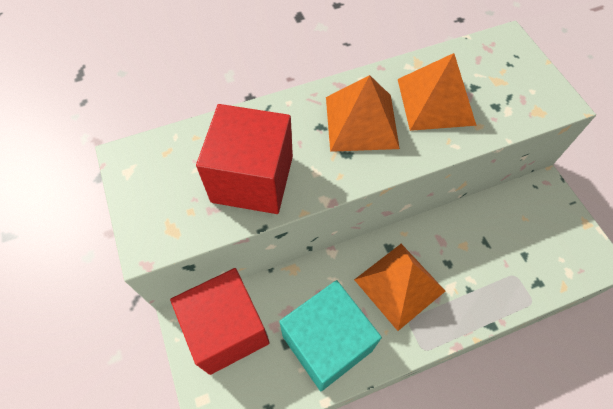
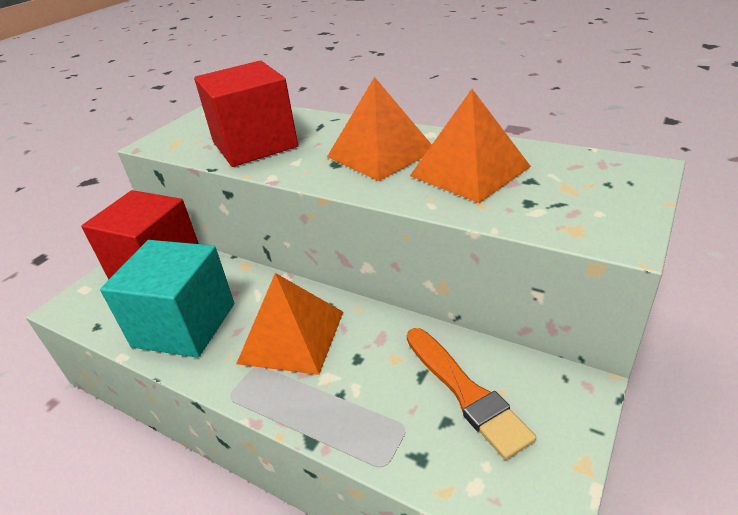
camera: 55 degrees right, 25 degrees down
none -> orange brush [407,328,536,460]

